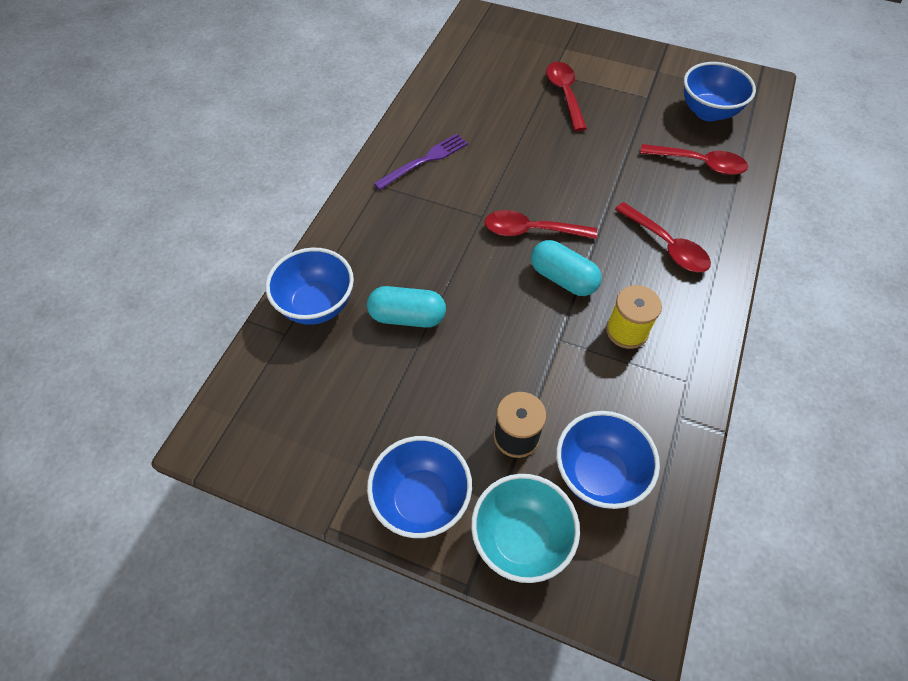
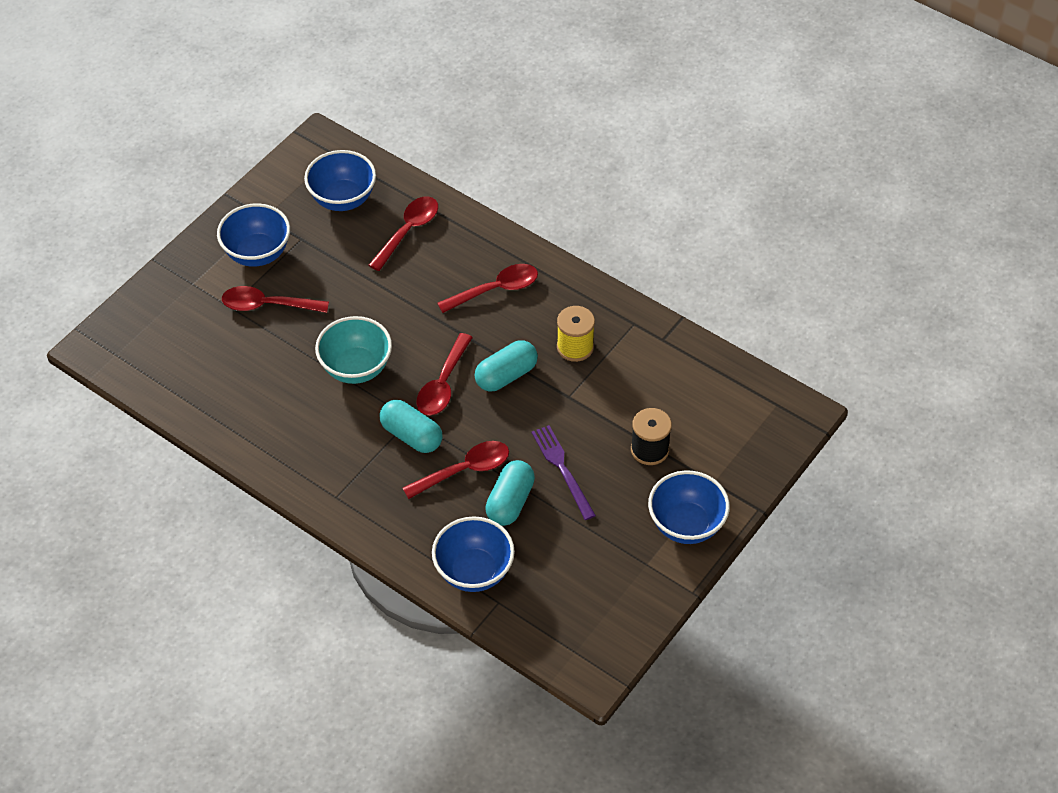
camera: 75 degrees left, 5 degrees down
purple fork [373,134,468,190] -> purple fork moved to [531,425,596,520]
turquoise bowl [471,474,580,583] -> turquoise bowl moved to [315,316,392,384]
blue bowl [556,411,660,509] -> blue bowl moved to [217,203,290,267]
none -> turquoise capsule [380,400,443,453]
none -> red spoon [403,441,509,499]

